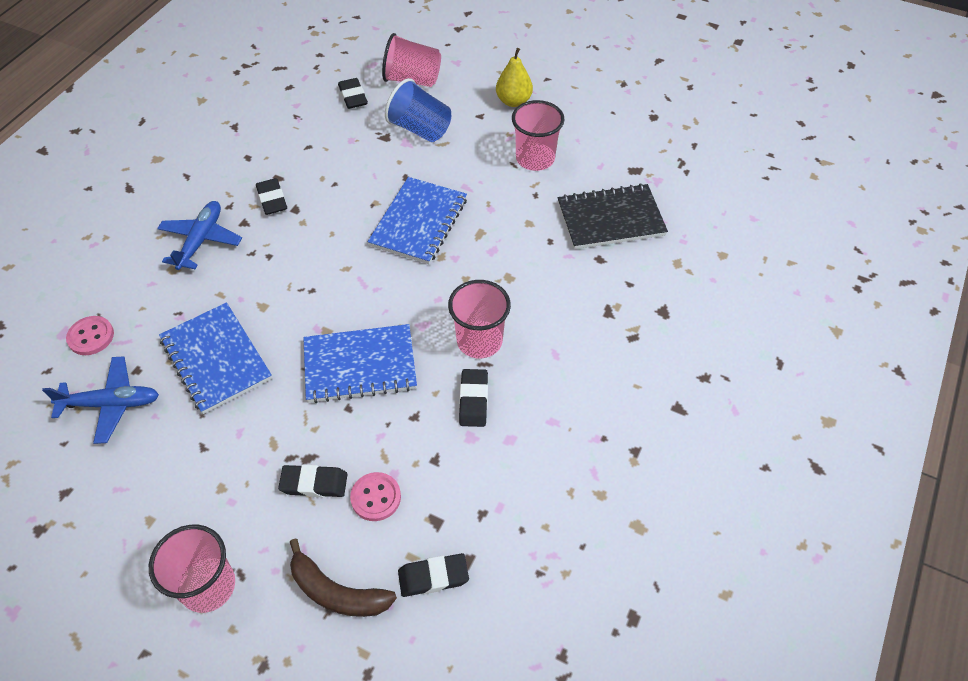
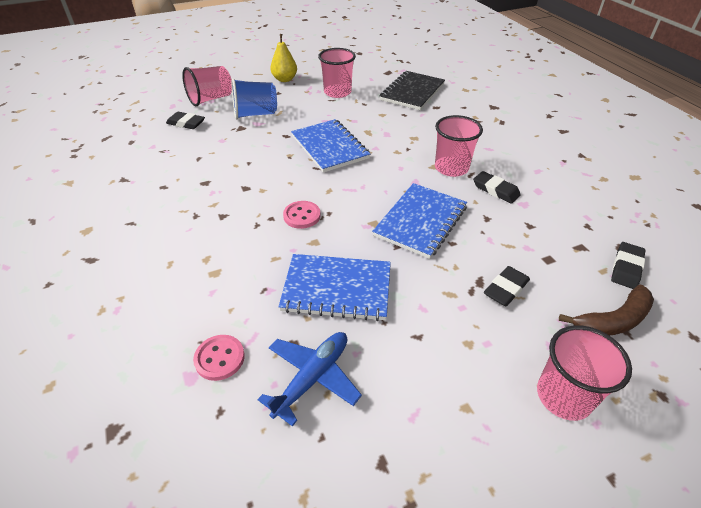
camera: 50 degrees left, 10 degrees down
blue plane [157,201,242,270] -> none
black eraser [256,178,287,215] -> none
pink button [350,472,401,521] -> pink button moved to [283,201,321,229]

